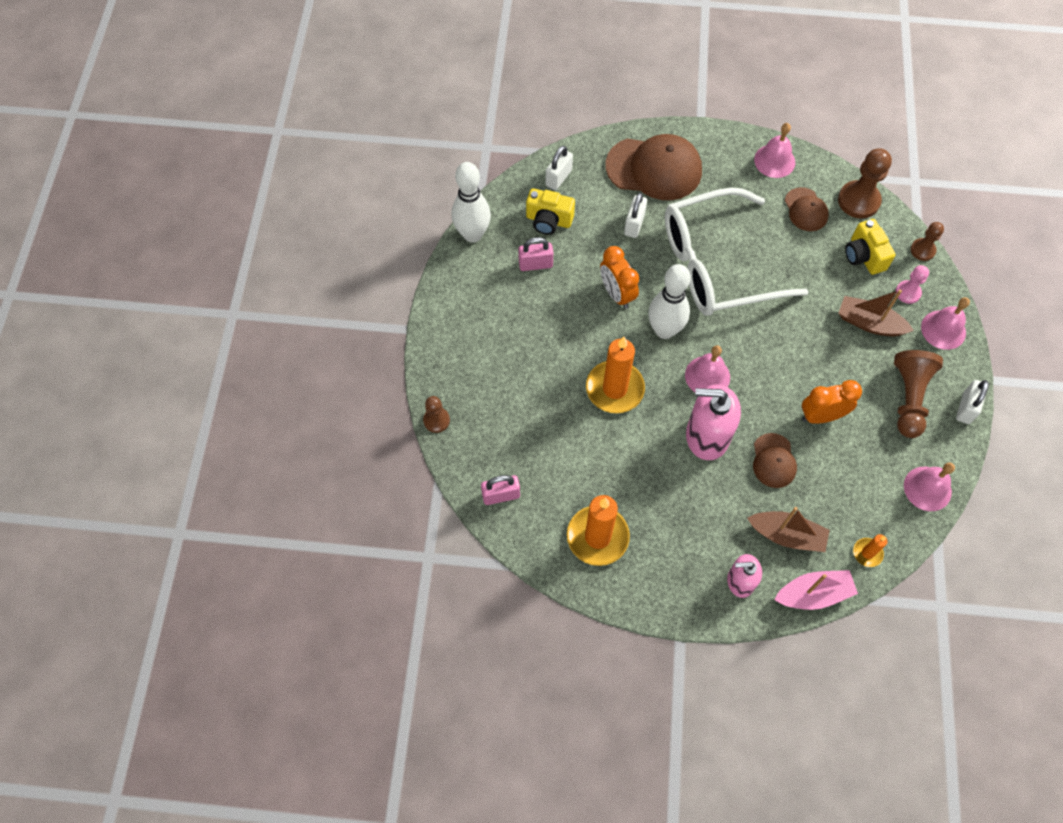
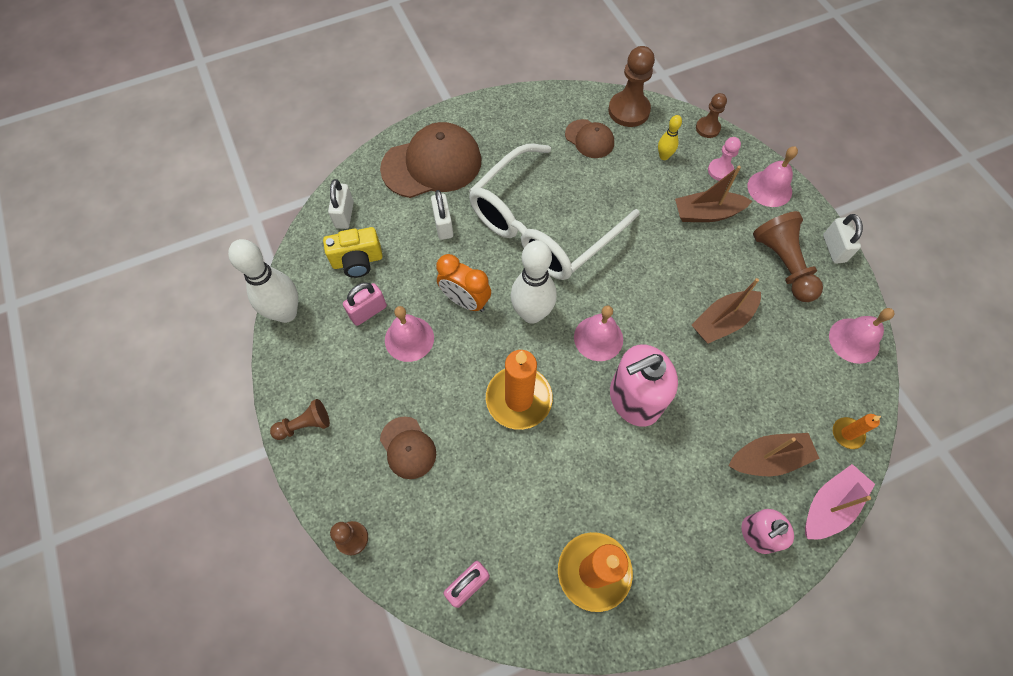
camera: 30 degrees left, 0 degrees up
brown cap [753,433,797,488] -> brown cap moved to [380,416,436,479]
pink bell [754,123,795,178] -> pink bell moved to [385,306,434,362]
orange clock [802,380,862,424] -> brown boat [692,278,761,344]
yellow camera [845,219,896,275] -> yellow bowling pin [658,115,682,160]
none -> brown pawn [270,399,330,440]

